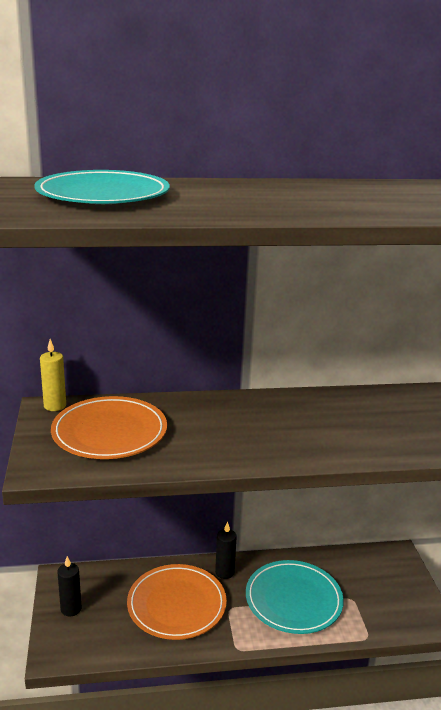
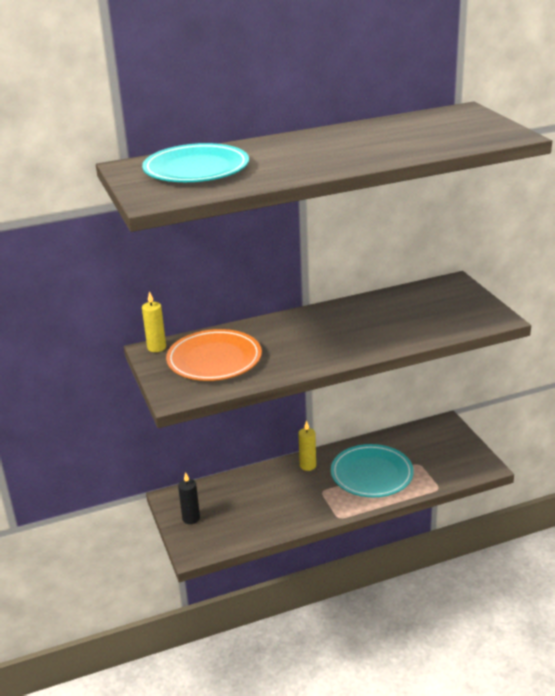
camera: 10 degrees left, 5 degrees up
orange plate [127,564,227,640] -> none
black candle [215,521,237,579] -> yellow candle [298,421,316,471]

